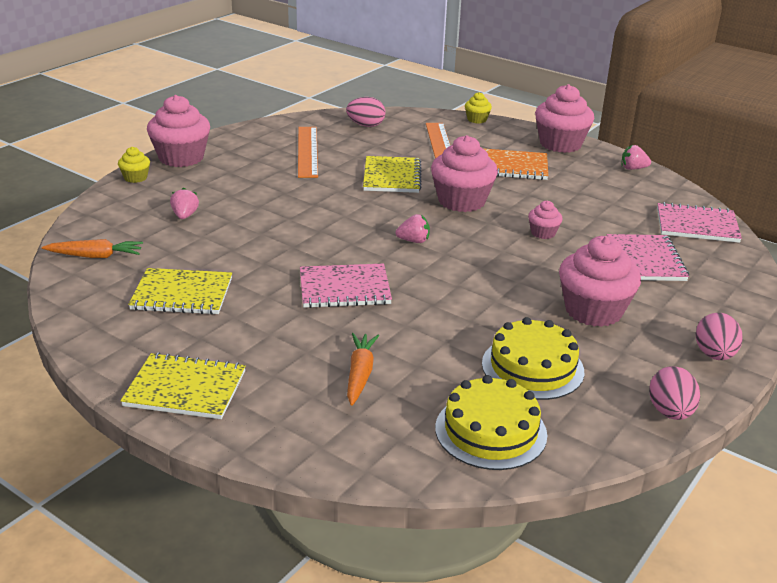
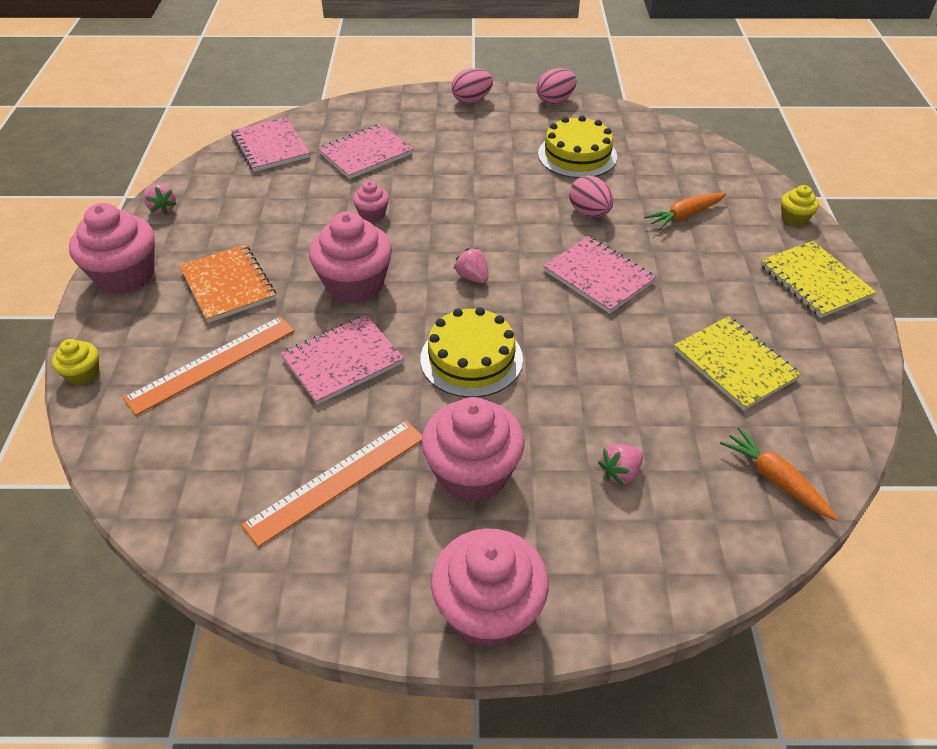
camera: 125 degrees left, 15 degrees up
yellow cupcake [118,147,150,183] -> yellow cupcake moved to [781,185,819,226]
pink egg [346,97,385,127] -> pink egg moved to [569,175,613,217]
yellow notebook [363,156,422,193] -> pink notebook [281,315,404,405]
yellow cake [435,375,547,470] -> yellow cake moved to [420,307,523,398]
pink cupcake [559,236,641,327] -> pink cupcake moved to [422,397,525,502]

